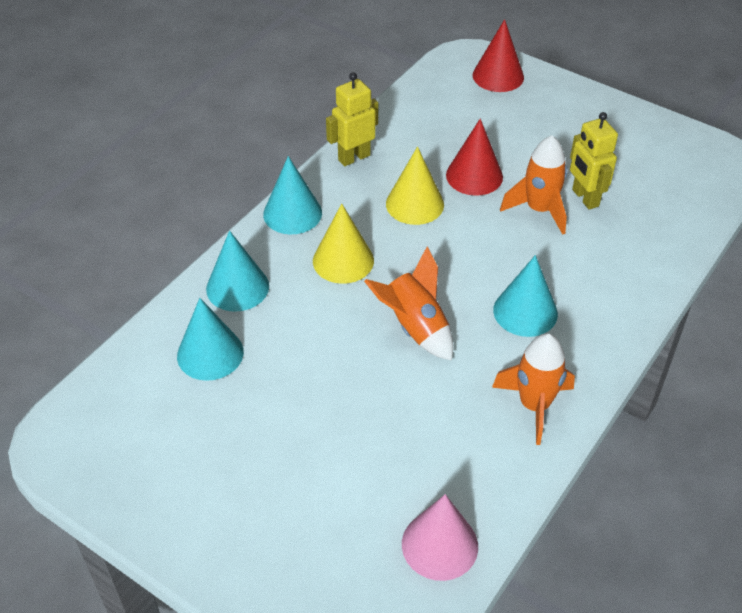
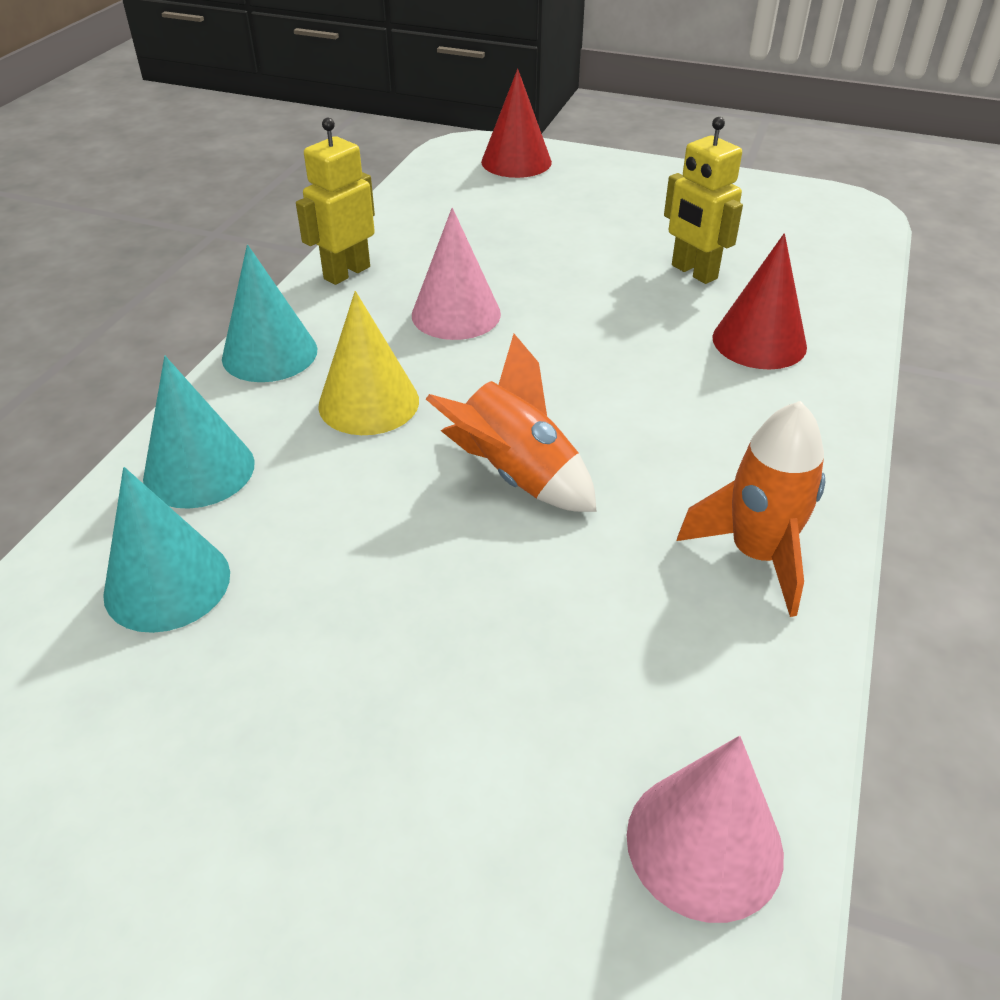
camera: 15 degrees left, 5 degrees down
yellow cone [386,147,444,225] -> pink cone [412,208,501,340]
red cone [446,119,503,196] -> red cone moved to [712,233,807,370]
turquoise cone [493,255,558,337] -> none
orange rocket [500,136,567,235] -> none

